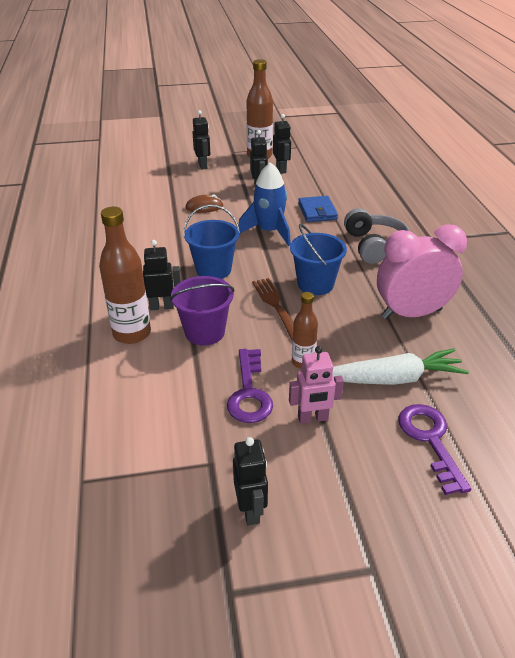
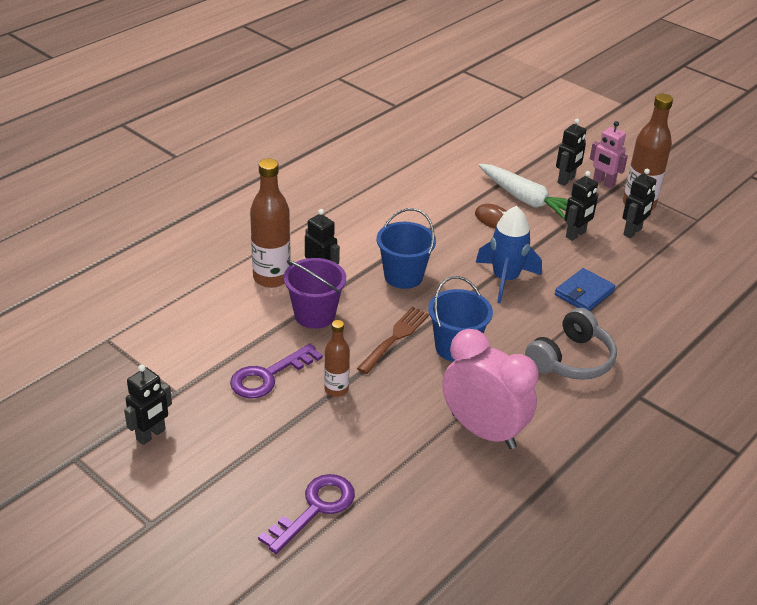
camera: 50 degrees right, 0 degrees up
pink robot [289,346,344,424] -> pink robot moved to [590,121,628,188]
white carrot [333,349,469,385] -> white carrot moved to [479,164,568,219]

